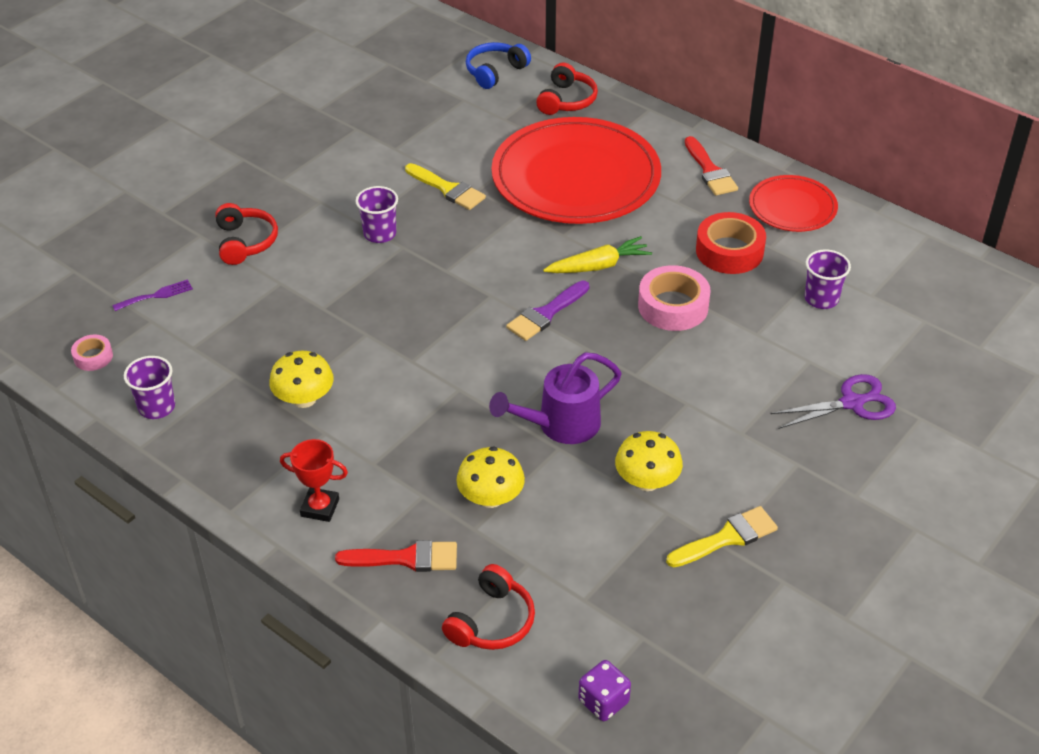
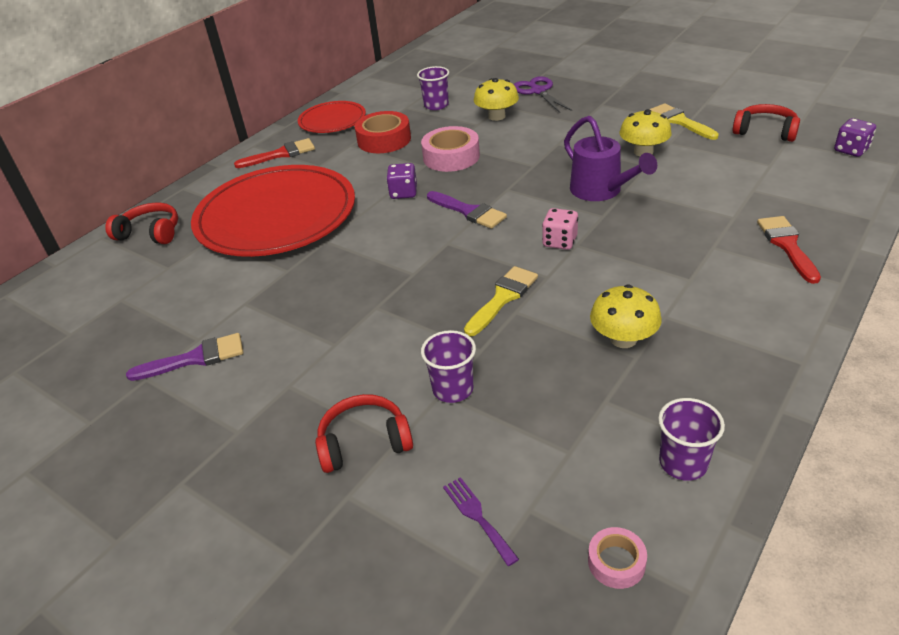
camera: 90 degrees left, 5 degrees down
red trophy [280,439,348,522] -> none
purple cup [355,186,398,243] -> purple cup moved to [421,330,476,403]
yellow brush [405,163,486,210] -> yellow brush moved to [464,266,538,336]
red headphones [442,564,535,650] -> red headphones moved to [732,104,800,142]
yellow mushroom [456,447,525,508] -> yellow mushroom moved to [474,78,519,121]
blue headphones [466,42,531,89] -> none
yellow carrot [543,236,652,273] -> purple dice [386,163,417,199]
none -> purple brush [126,333,243,381]
none -> pink dice [542,208,578,250]

